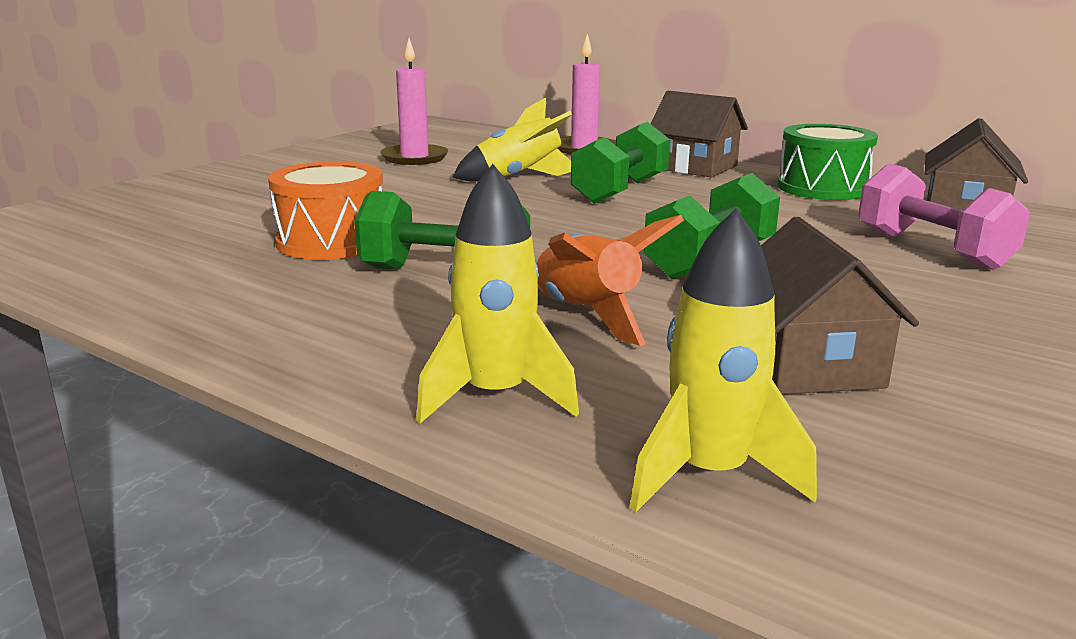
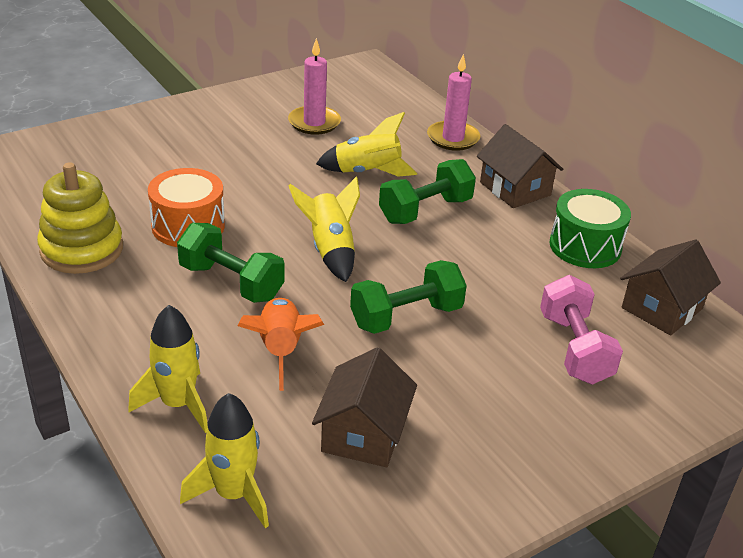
camera: 20 degrees right, 15 degrees up
none -> yellow stacking toy [37,163,123,274]
none -> yellow rocket [288,176,360,282]

